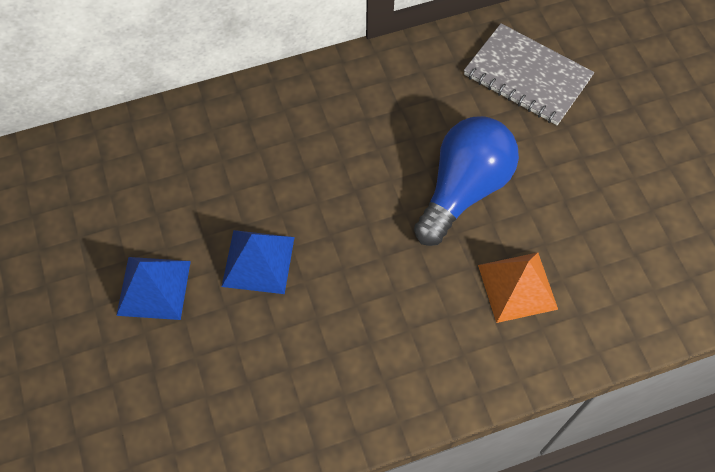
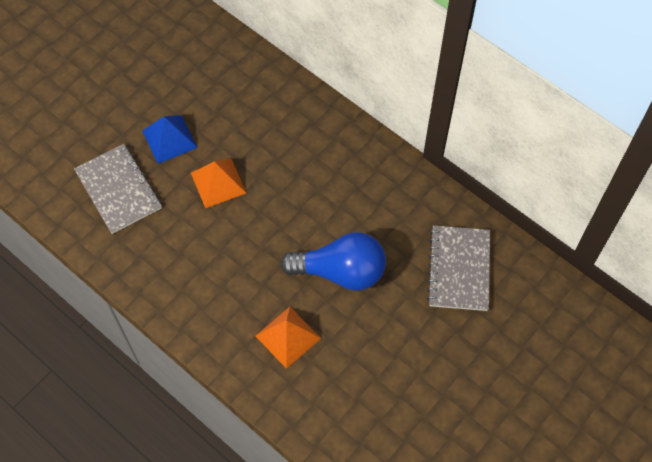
camera: 60 degrees right, 0 degrees up
blue pyramid [222,230,295,294] -> orange pyramid [191,158,246,208]
none -> grey notebook [74,144,162,234]

